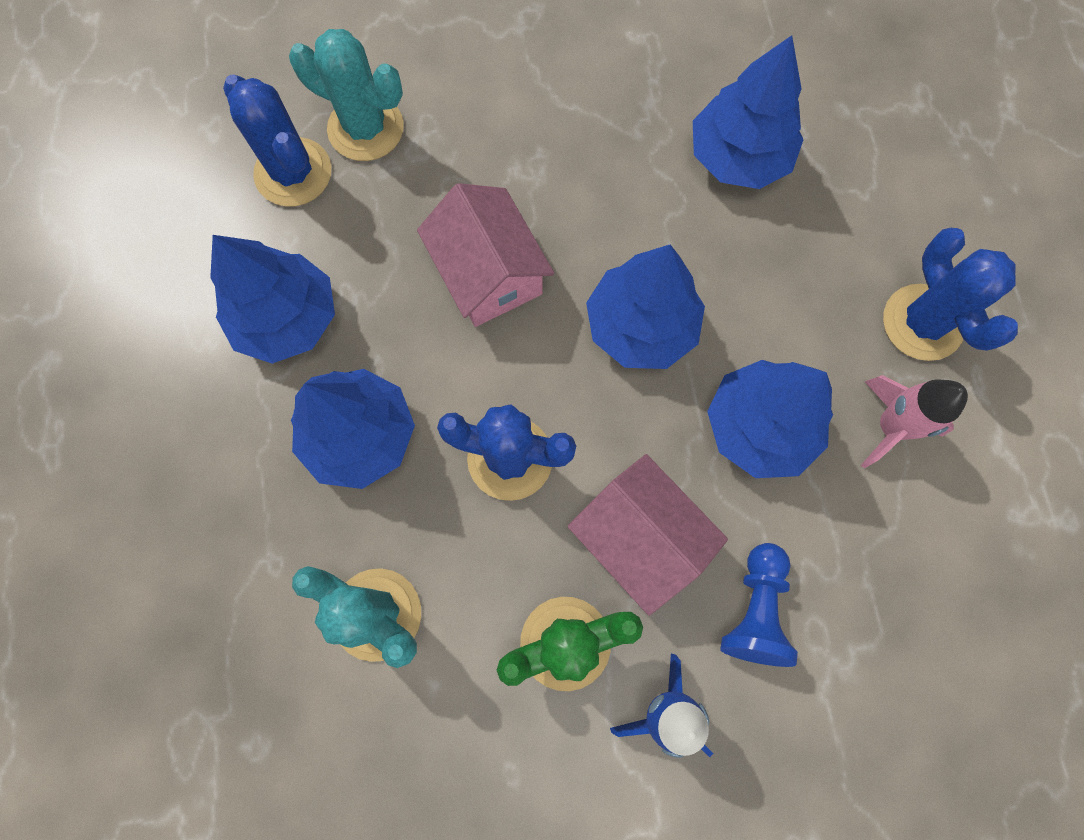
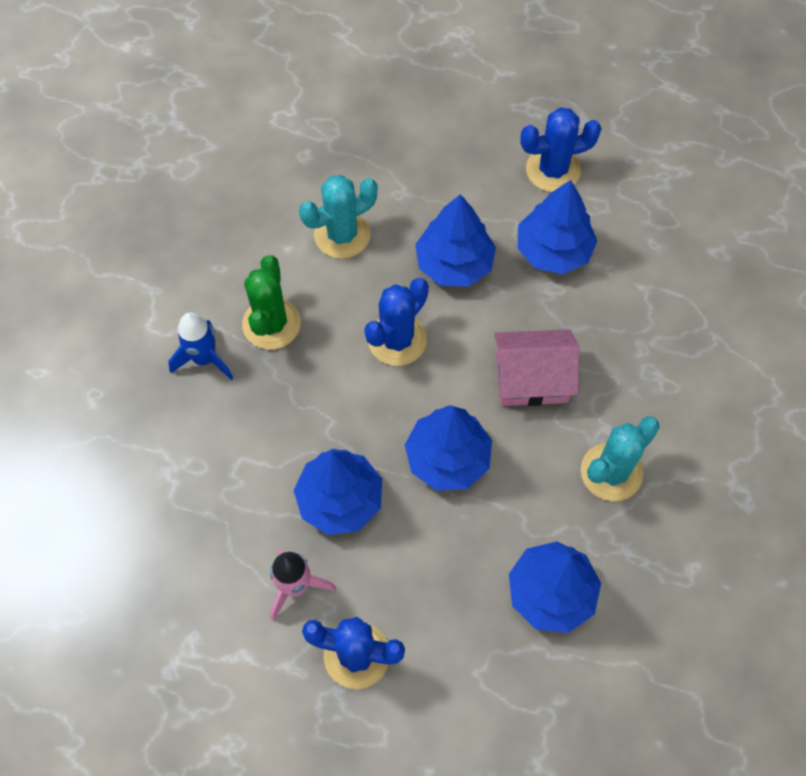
camera: 115 degrees right, 10 degrees down
blue cactus [223,75,331,207] -> blue cactus moved to [520,107,602,192]
turquoise cactus [289,29,404,161] -> turquoise cactus moved to [581,416,660,501]
pink house [568,454,728,616] -> none
blue pawn [720,543,798,667] -> none

